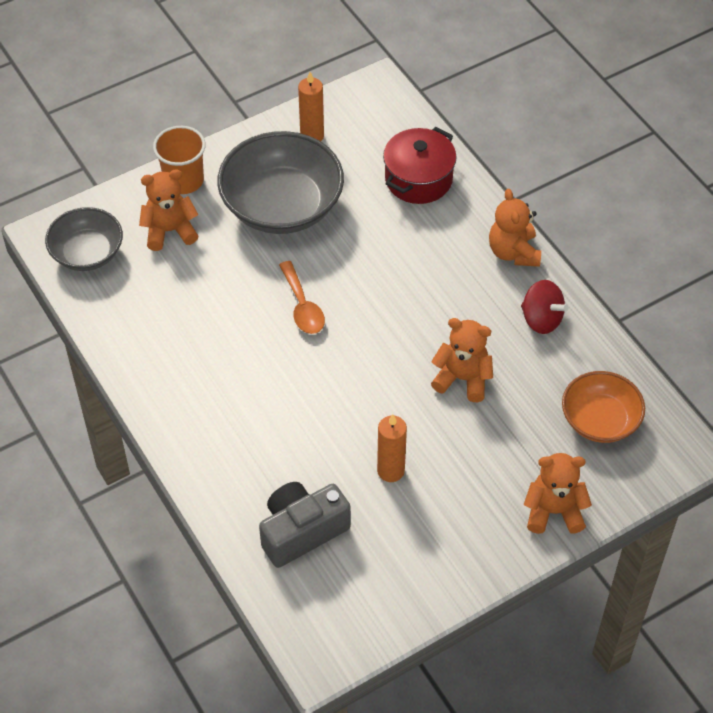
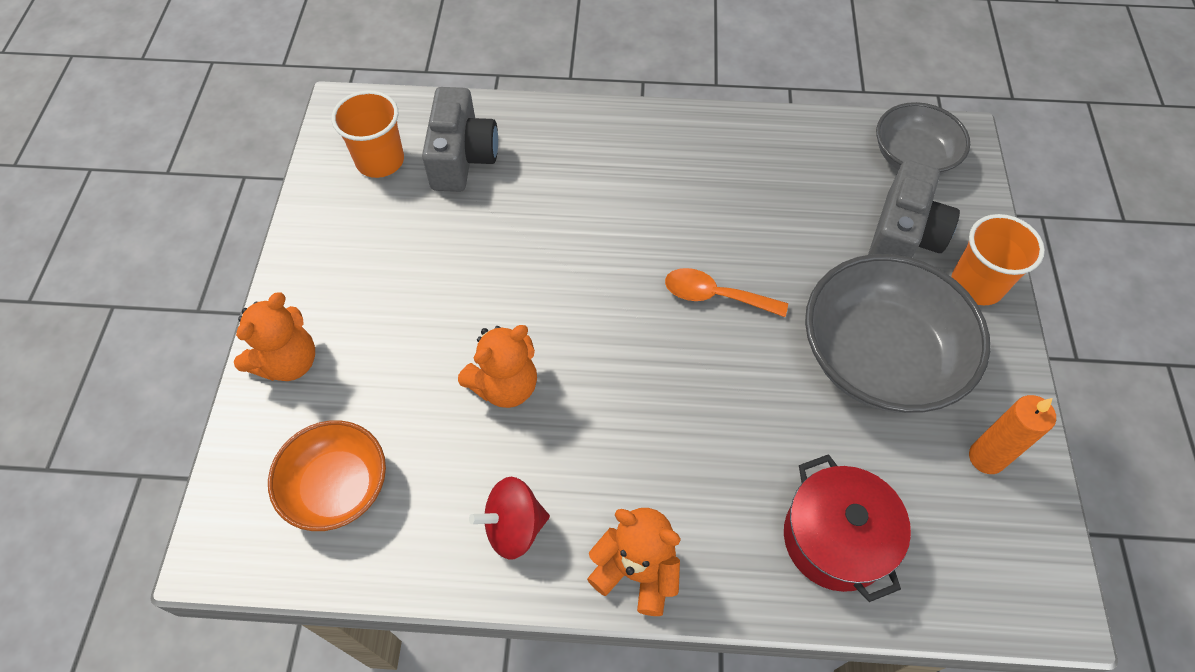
camera: 125 degrees right, 5 degrees up
orange teddy bear [139,169,199,251] -> grey camera [868,160,960,258]
orange candle [377,414,407,482] -> none
none -> orange cup [332,90,404,178]

